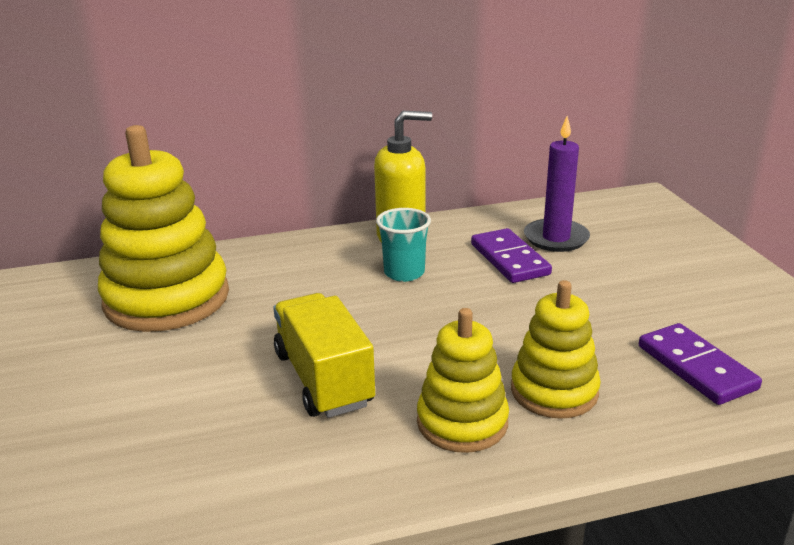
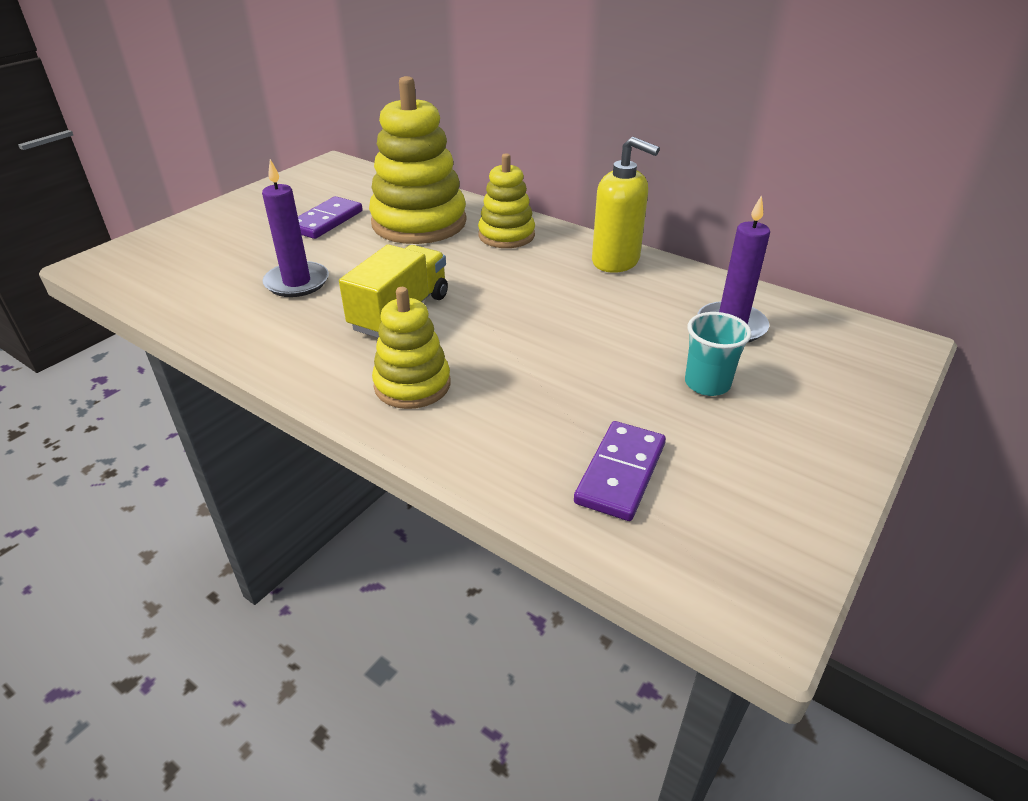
camera: 50 degrees right, 10 degrees up
turquoise cup [376,208,431,282] -> turquoise cup moved to [685,312,752,396]
purple domino [471,228,552,283] -> purple domino moved to [298,196,363,239]
yellow stacking toy [511,280,601,419] -> yellow stacking toy moved to [478,153,535,248]
none -> purple candle [262,159,329,297]

